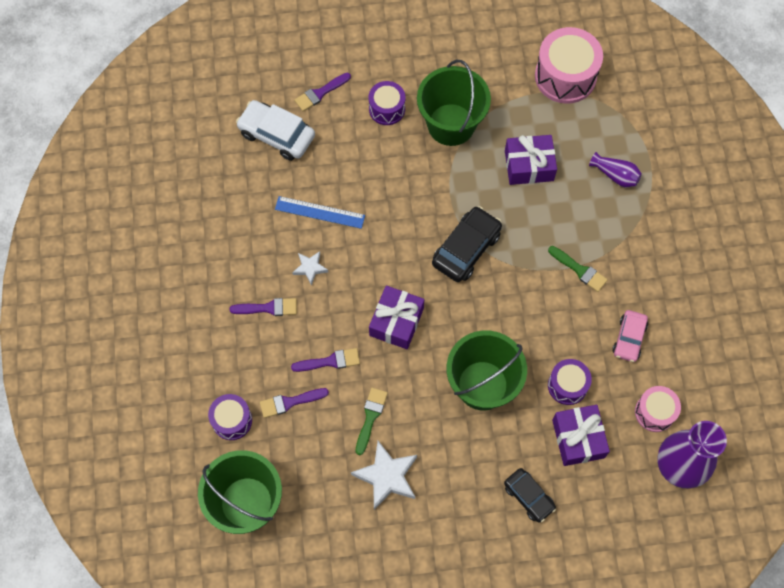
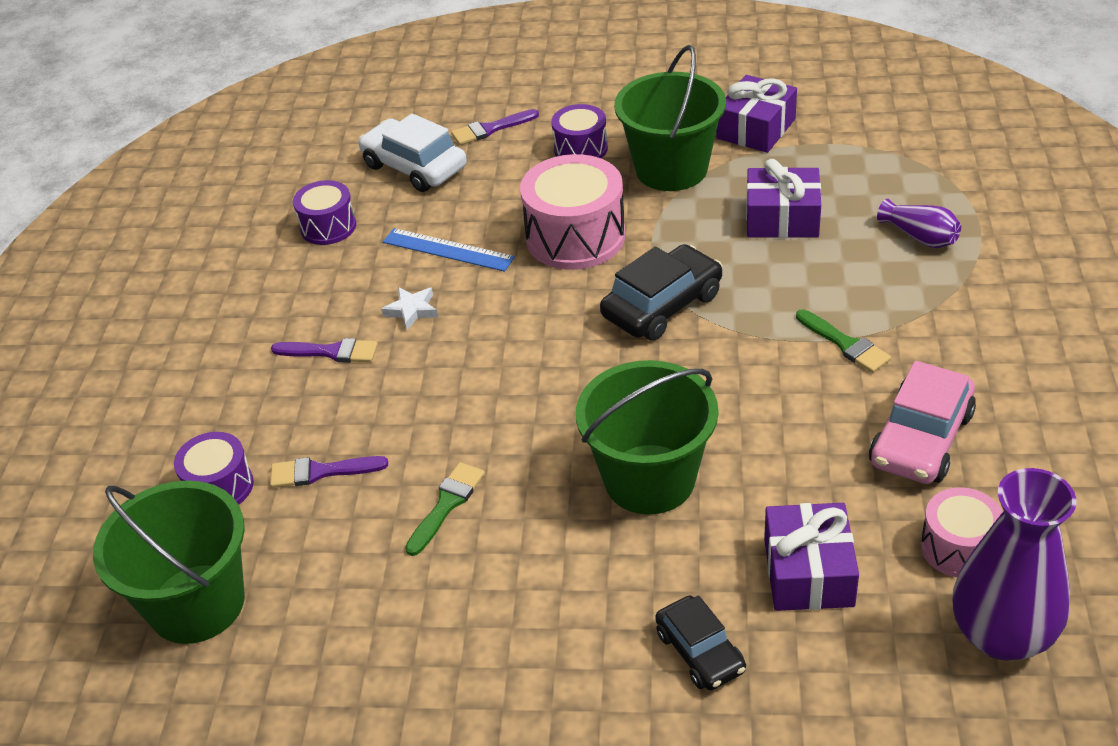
camera: 15 degrees right, 25 degrees down
purple brush [291,348,360,372] -> none
white star [351,441,417,510] -> none
purple gift [369,285,424,349] -> purple gift moved to [717,75,797,153]
pink drum [535,27,603,104] -> pink drum moved to [520,154,625,270]
purple drum [548,359,592,405] -> purple drum moved to [293,180,356,245]
pink car [612,310,648,362] -> pink car [869,361,976,484], size x1.56

